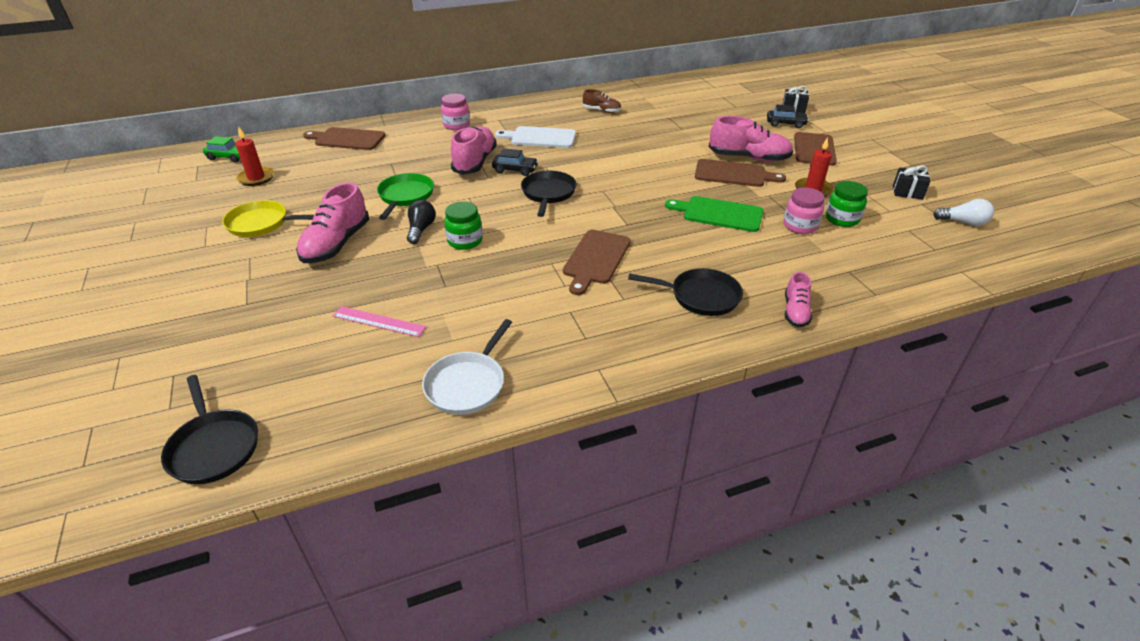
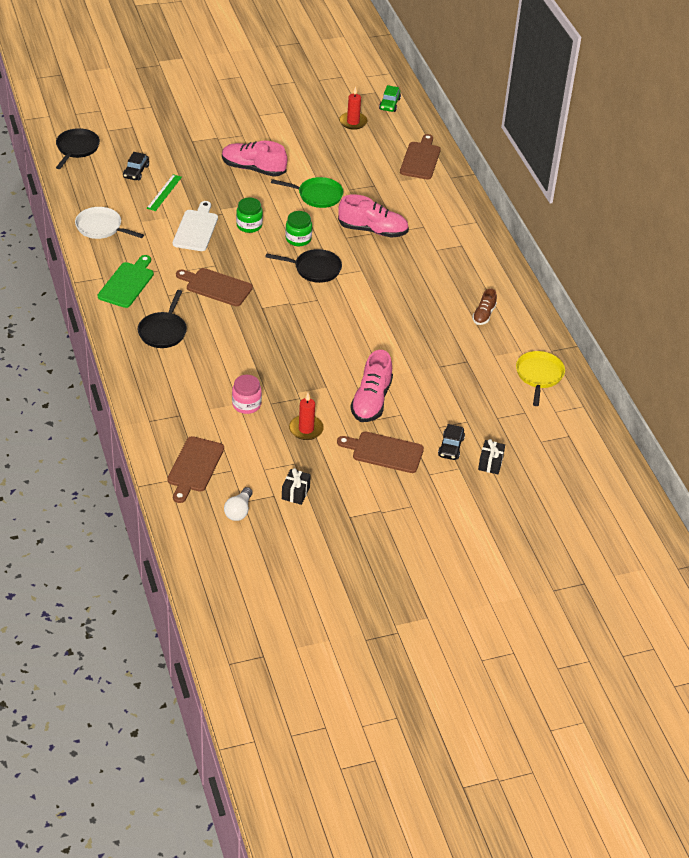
camera: 90 degrees right, 5 degrees up
black pan [161,375,258,484] -> black pan turned 135 degrees clockwise [56,128,100,169]
yellow pan [222,200,314,237] -> yellow pan moved to [516,351,565,406]
pink ruler [332,306,426,337] -> green ruler [147,174,182,211]
black light bulb [407,200,436,244] -> none
pink jar [441,94,470,130] -> none
black car [492,148,538,176] -> black car moved to [123,152,149,180]
white cutting board [495,126,576,148] -> white cutting board moved to [173,201,218,251]
green cutting board [665,196,763,232] -> green cutting board moved to [98,255,154,308]
brown cutting board [695,159,786,187] -> brown cutting board moved to [167,436,224,503]
pink shoe [785,272,812,327] -> none
green jar [826,181,868,227] -> green jar moved to [285,211,312,246]

